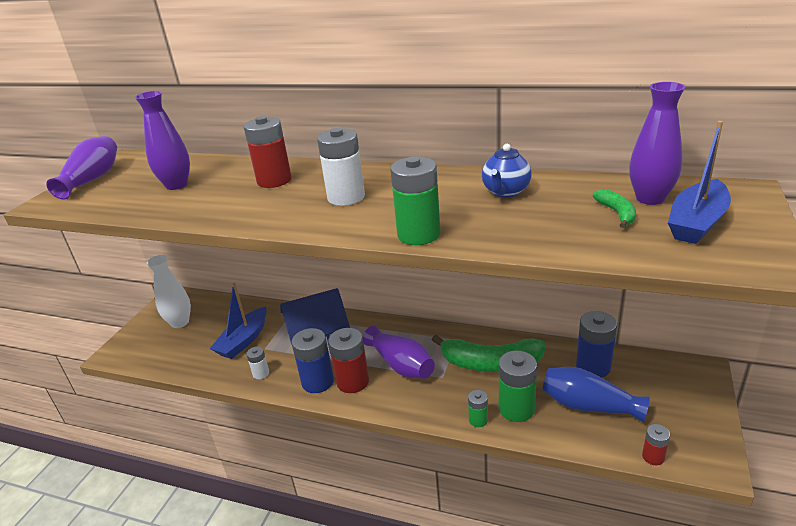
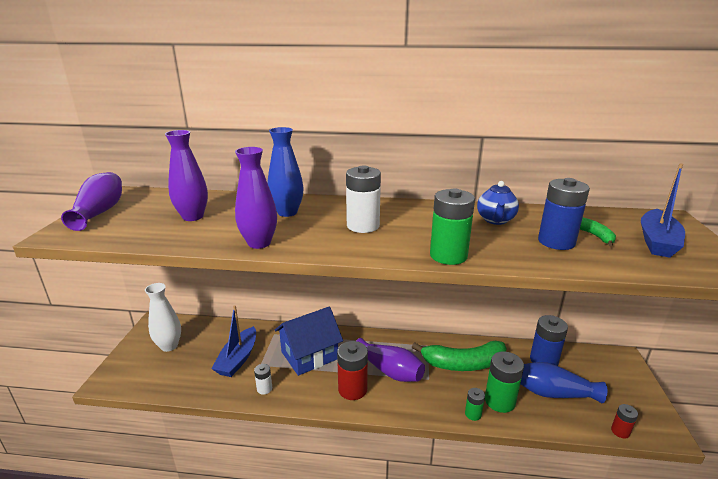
camera: 15 degrees left, 5 degrees down
red battery [244,116,292,188] -> blue vase [267,127,304,217]
blue battery [291,328,334,393] -> blue battery moved to [538,178,590,250]
purple vase [629,82,685,205] -> purple vase moved to [235,147,277,249]

